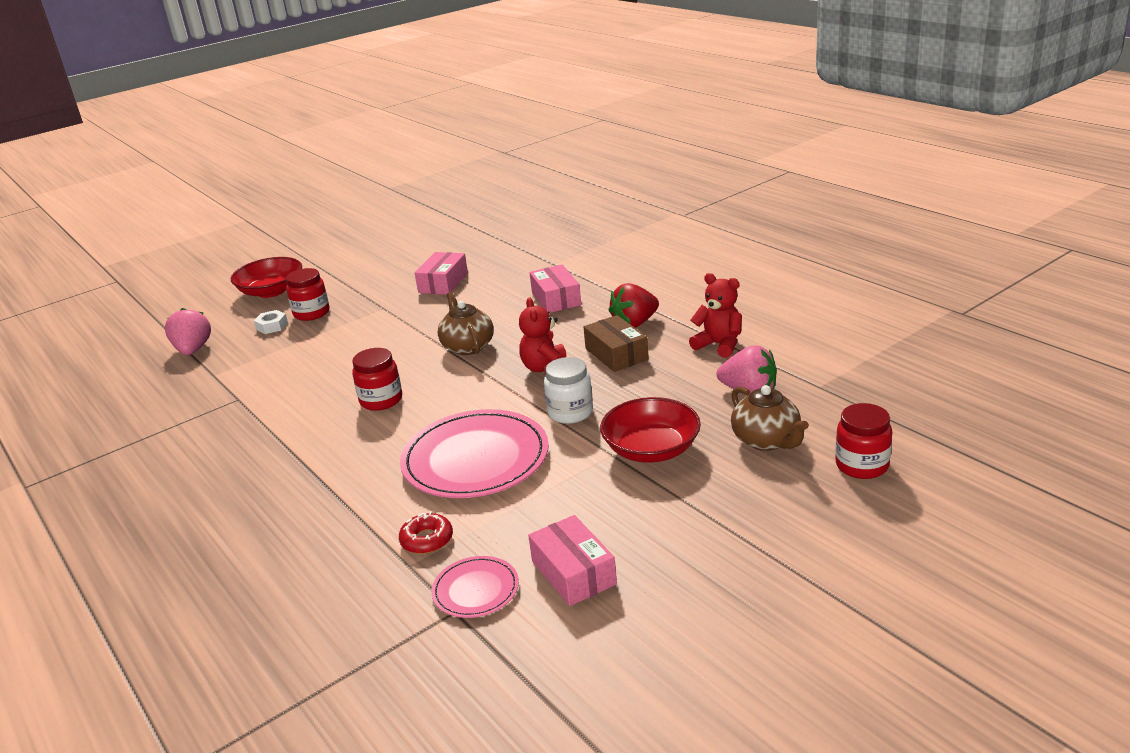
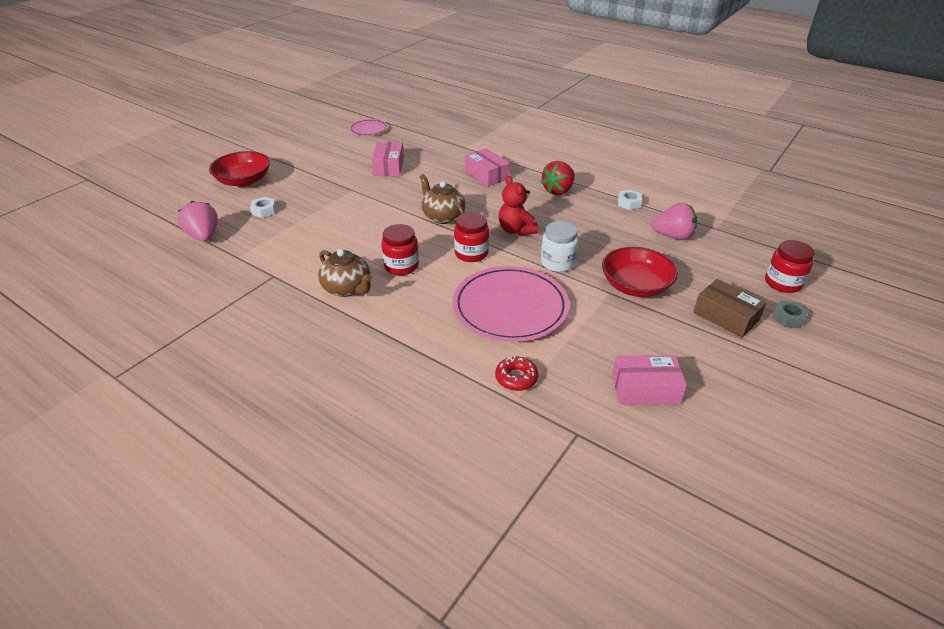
camera: 20 degrees left, 10 degrees up
red jar [286,268,329,321] -> red jar moved to [454,212,489,262]
pink plate [431,556,519,618] -> pink plate moved to [350,119,388,136]
pink box [528,515,617,606] -> pink box turned 45 degrees counterclockwise [612,355,687,405]
brown box [584,315,649,372] -> brown box moved to [693,279,767,338]
red teddy bear [689,273,742,358] -> white nut [618,190,642,210]
brown teapot [731,385,809,451] -> brown teapot moved to [318,249,372,297]
none -> grey nut [772,301,809,328]

